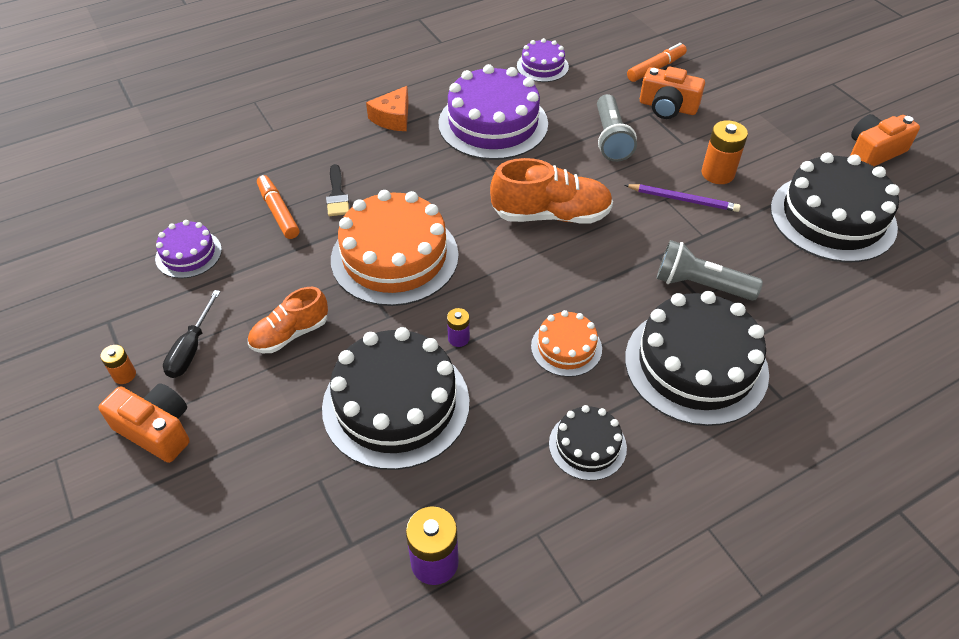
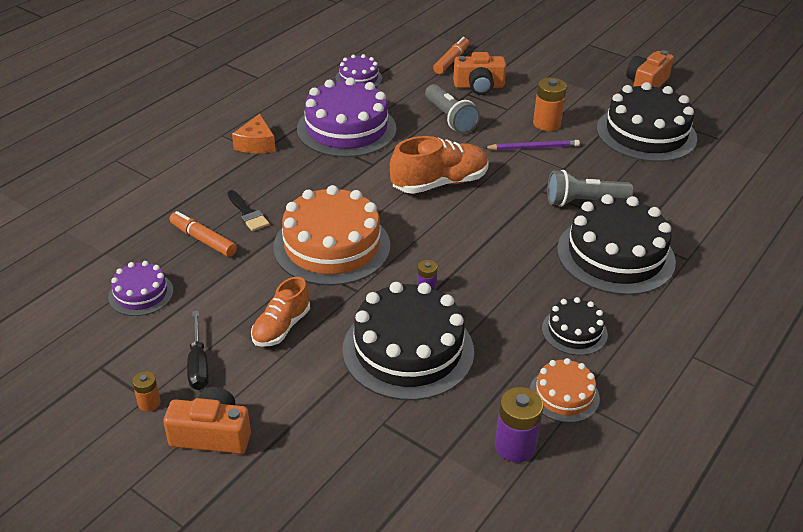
camera: 25 degrees left, 10 degrees down
orange cake [531,310,602,377] -> orange cake moved to [529,358,600,423]

